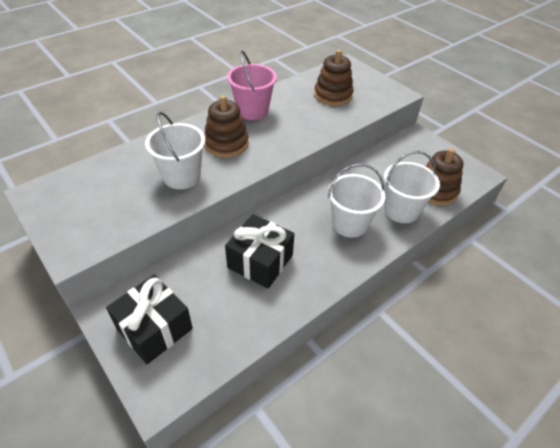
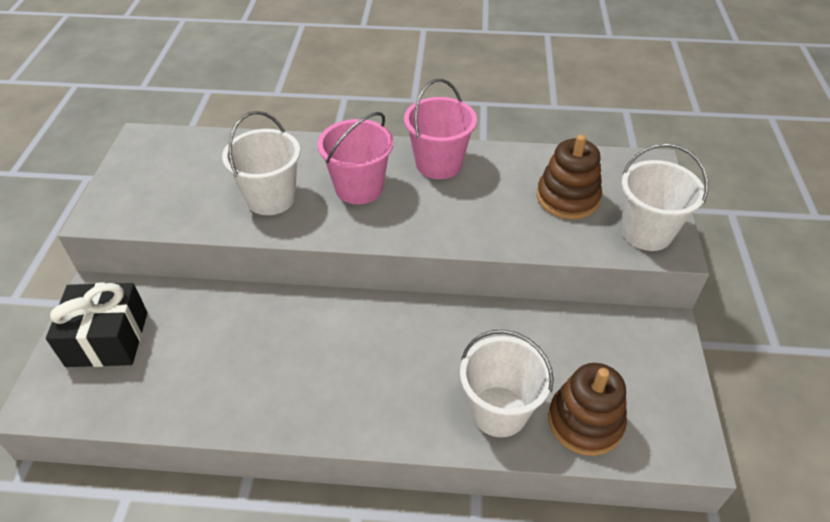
camera: 45 degrees right, 0 degrees up
brown stacking toy [204,95,249,158] -> pink bucket [317,112,394,204]
black gift [225,214,294,289] -> none
white bucket [328,164,385,238] -> white bucket moved to [621,143,708,251]

